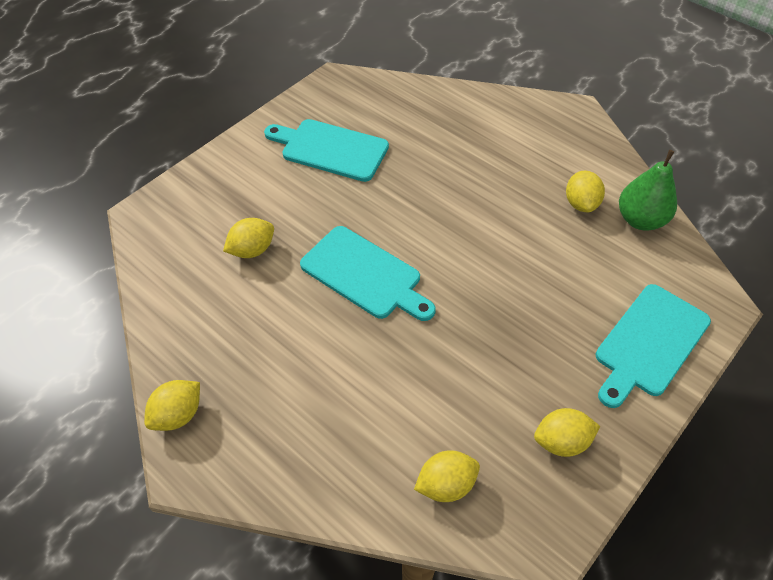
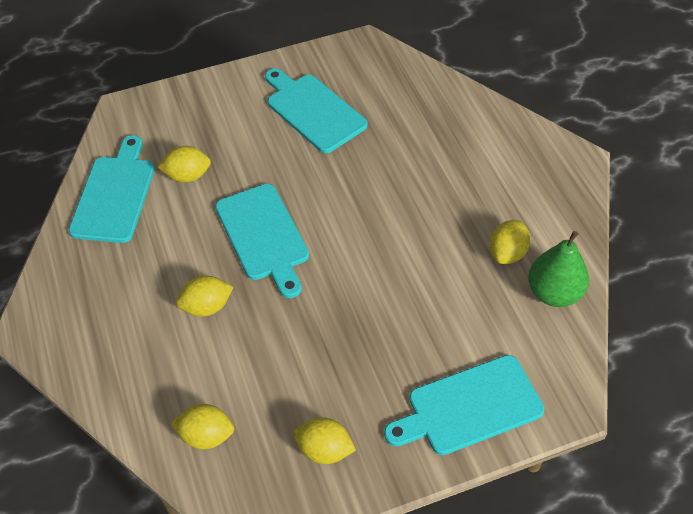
camera: 30 degrees right, 0 degrees up
yellow lemon [144,380,200,431] -> yellow lemon moved to [176,276,233,317]
none -> turquoise cutting board [69,135,155,243]

